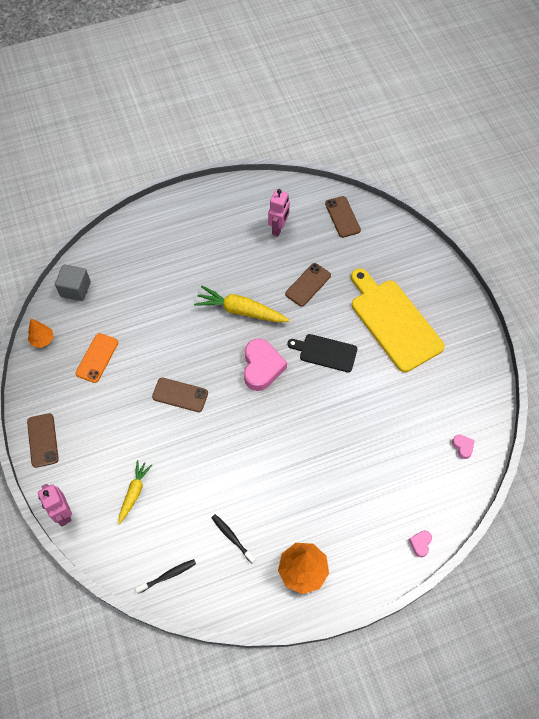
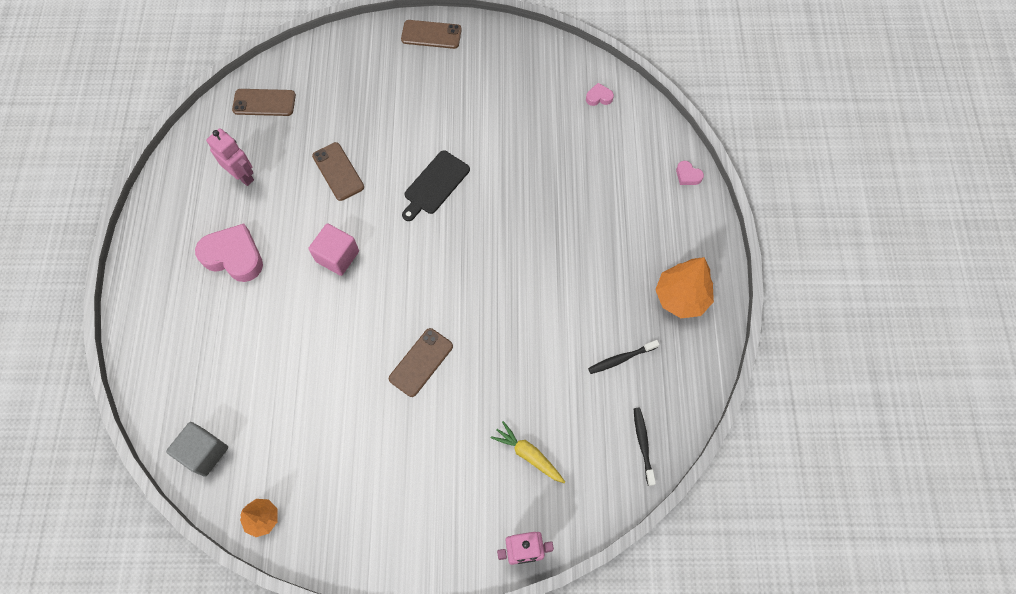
camera: 70 degrees left, 5 degrees up
brown phone [27,413,59,468] -> brown phone moved to [401,20,462,49]
orange phone [76,333,118,383] -> none
yellow carrot [194,286,290,323] -> pink cube [309,223,359,276]
pink heart [244,339,287,391] -> pink heart moved to [195,224,263,282]
yellow cutting board [351,268,445,372] -> none

